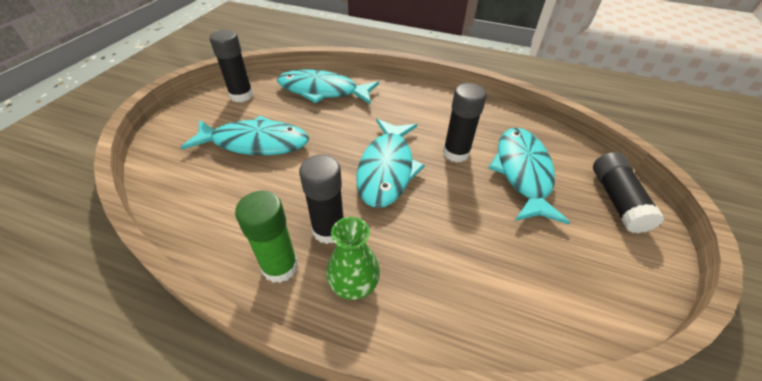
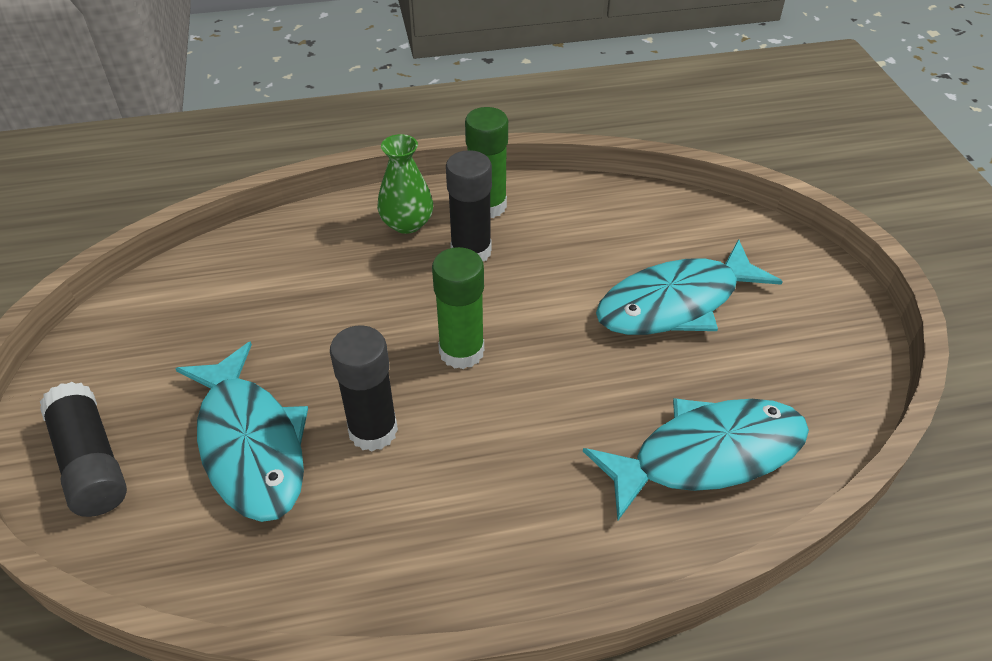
camera: 150 degrees right, 0 degrees up
black glue stick [209,30,253,102] -> none
turquoise fish [356,119,425,208] -> green glue stick [432,247,484,369]

